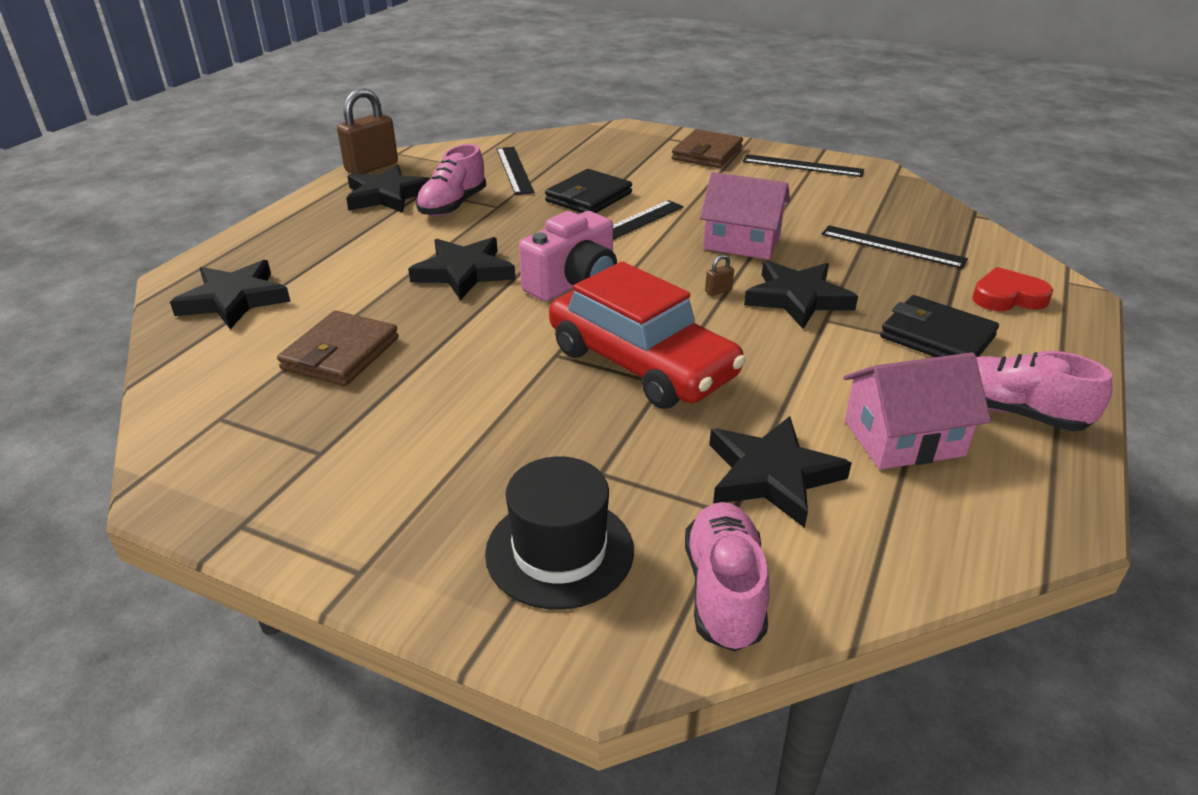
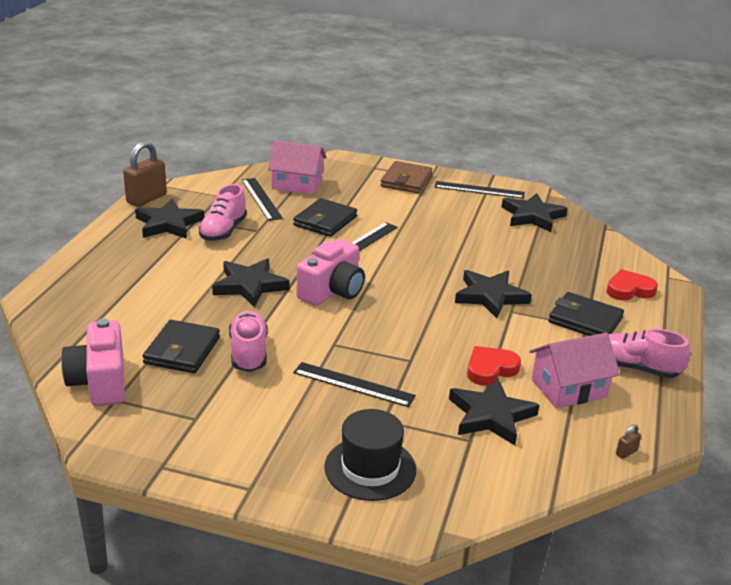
camera: 10 degrees left, 5 degrees down
black star [170,260,291,330] -> black star moved to [502,193,568,232]
brown wallet [277,311,399,386] -> black wallet [143,320,220,373]
red car [549,261,746,409] -> none
pink shoe [685,502,770,652] -> pink shoe moved to [229,311,268,372]
pink house [700,172,790,260] -> pink house moved to [268,140,327,195]
brown padlock [705,254,734,296] -> brown padlock moved to [616,424,641,459]
black ruler [822,225,968,269] -> black ruler moved to [293,362,416,407]
none -> pink camera [61,318,125,406]
none -> red heart [467,346,521,386]

